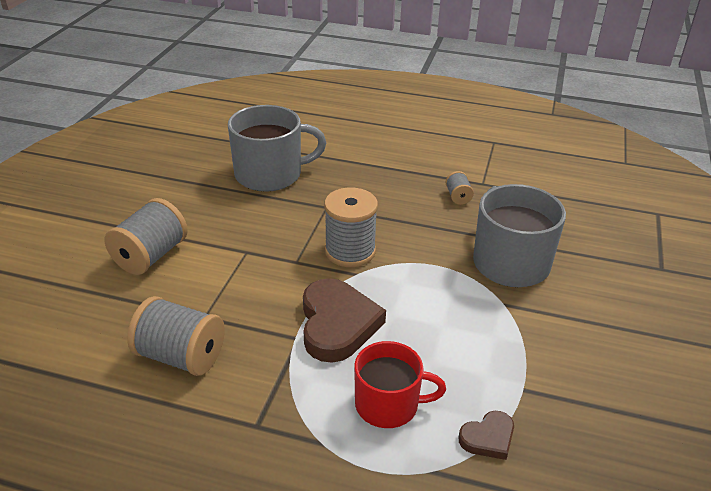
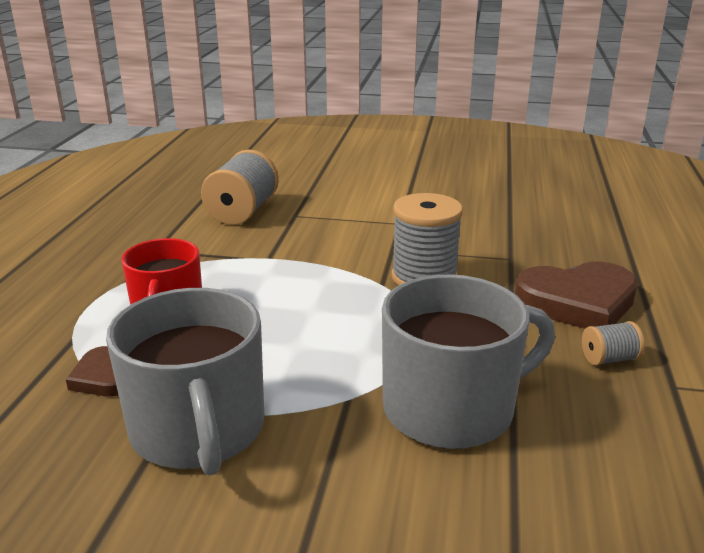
camera: 85 degrees right, 10 degrees down
grey spool [105,198,188,275] -> none
grey mug [228,105,326,192] -> grey mug moved to [106,288,264,476]
brown heart [303,278,386,363] -> brown heart moved to [515,261,638,329]

